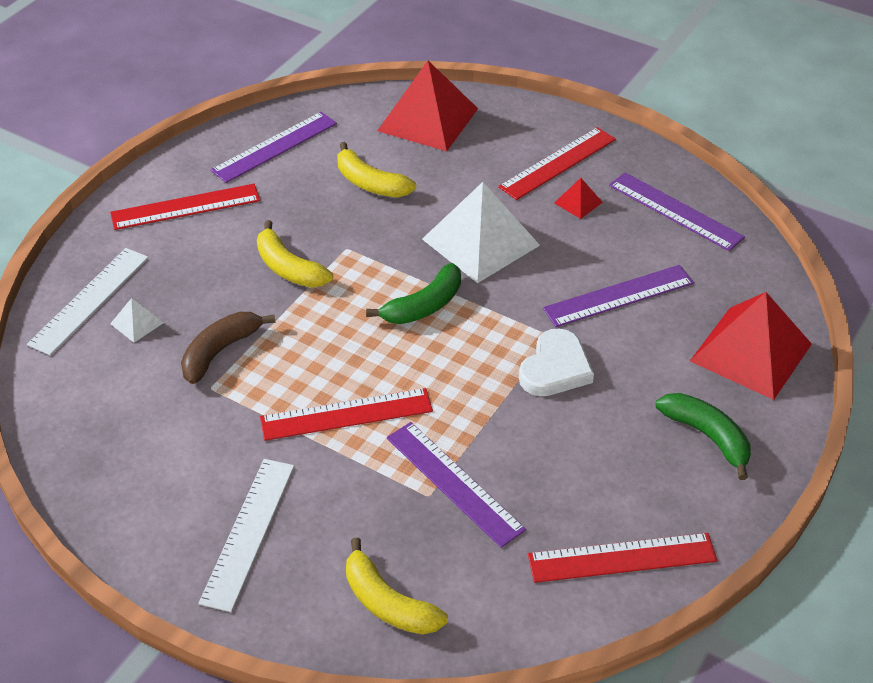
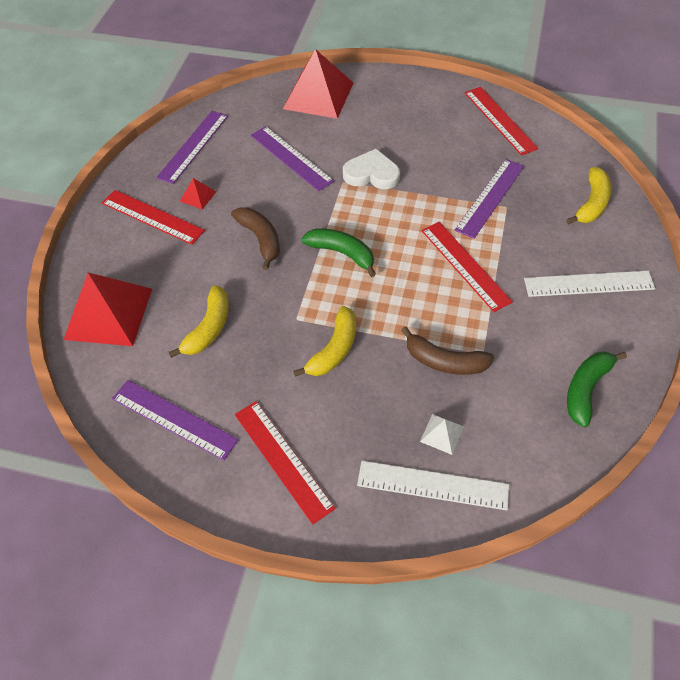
camera: 105 degrees left, 10 degrees up
white pyramid [422,182,540,283] -> brown banana [231,207,280,270]
green banana [656,393,751,480] -> green banana moved to [567,352,627,427]

